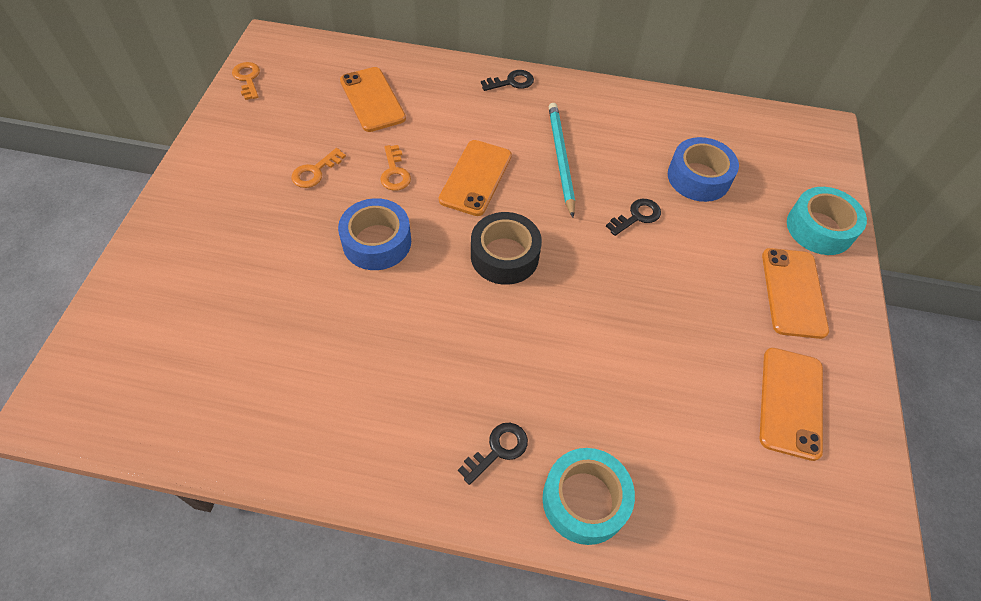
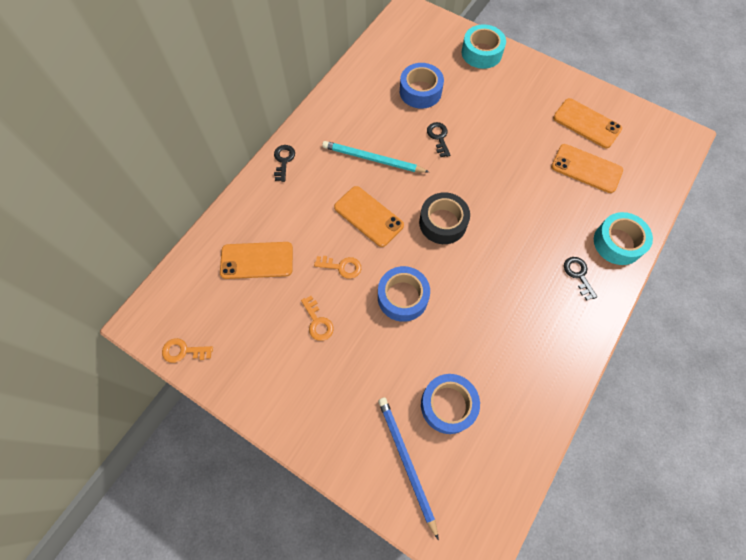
camera: 65 degrees left, 10 degrees up
orange phone [762,248,829,339] -> orange phone moved to [551,144,623,193]
none -> blue pencil [378,397,439,540]
none -> blue tape [421,374,480,434]

